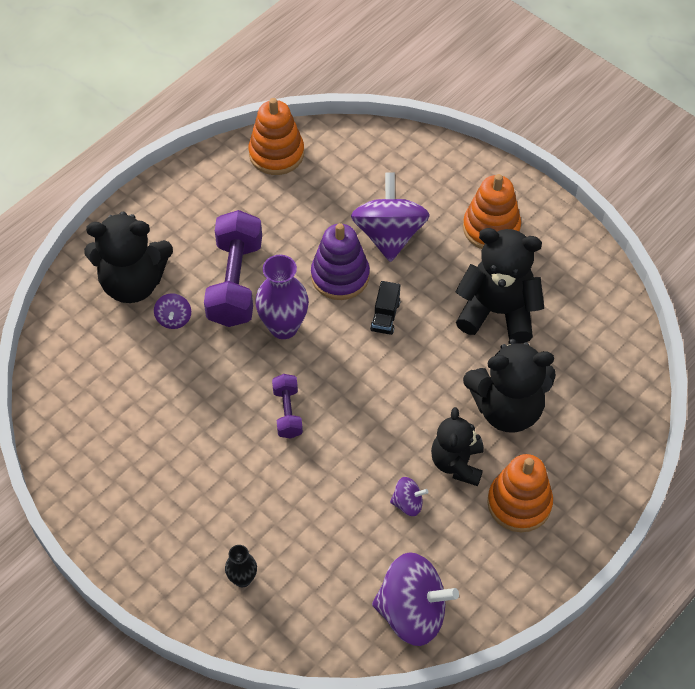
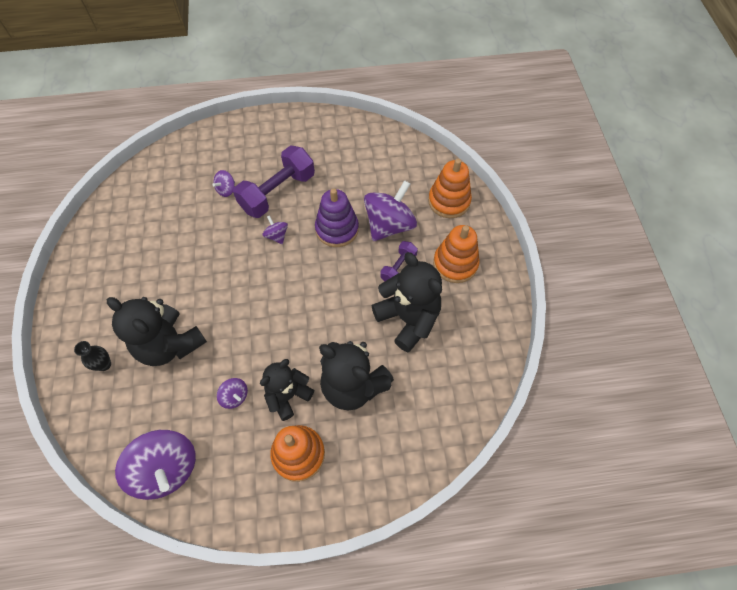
camera: 40 degrees right, 5 degrees up
black teddy bear [84,212,173,303] -> black teddy bear moved to [107,297,207,366]
orange stacking toy [248,98,304,175] -> orange stacking toy moved to [428,159,472,218]
purple vase [255,255,309,339] -> purple spinning top [263,215,288,244]
purple dumbbell [272,374,303,439] -> purple dumbbell moved to [380,241,418,281]
black truck [370,281,401,335] -> none

